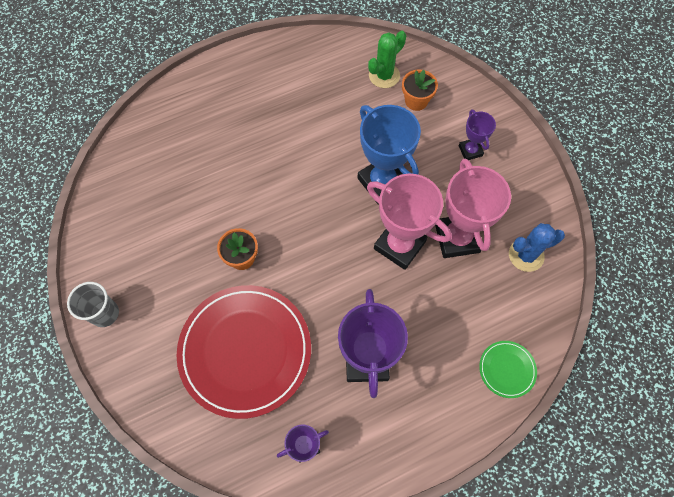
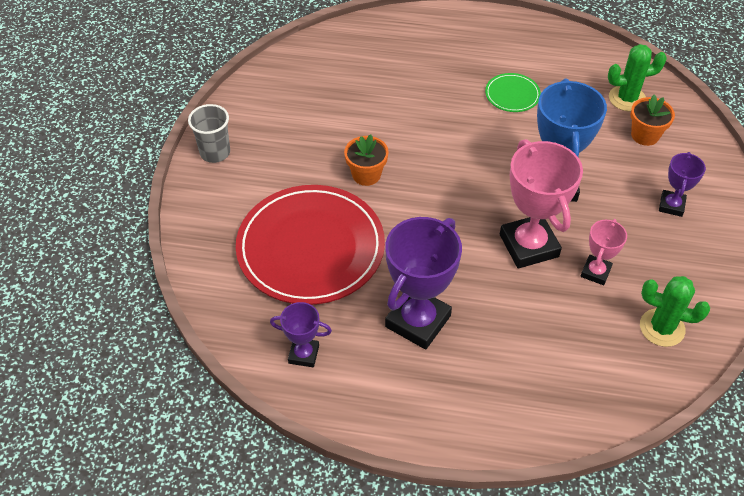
camera: 35 degrees right, 15 degrees down
pink trophy [435,159,511,258] -> pink trophy [581,219,627,285], size x0.53
green plate [479,341,537,398] -> green plate moved to [485,73,541,112]
blue cactus [509,223,565,272] -> green cactus [640,276,710,347]

